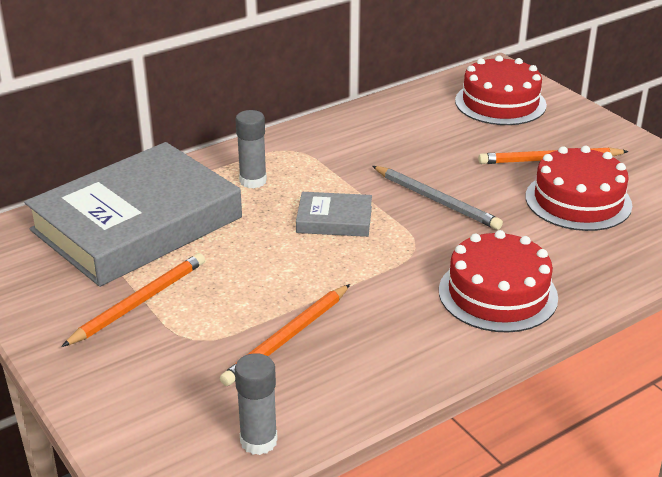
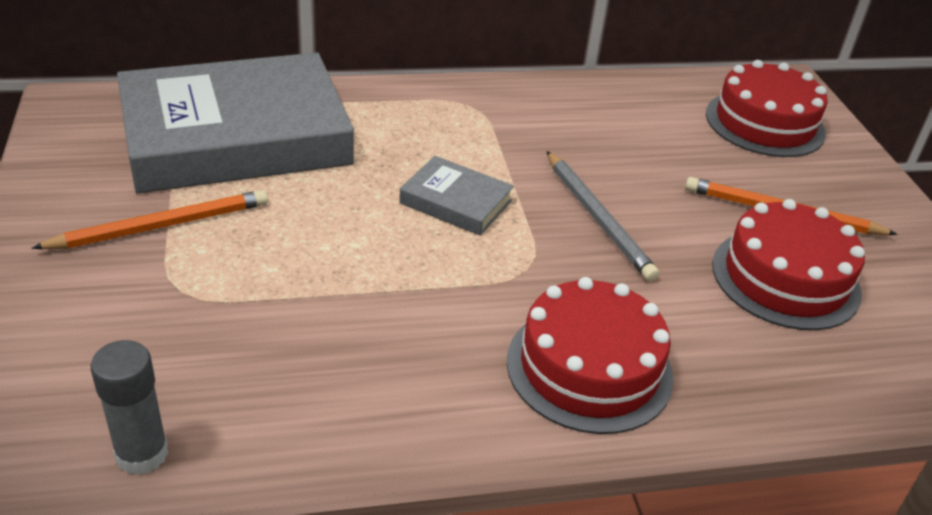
camera: 20 degrees right, 5 degrees up
orange pencil [220,284,350,386] -> none
grey glue stick [236,110,267,188] -> none

